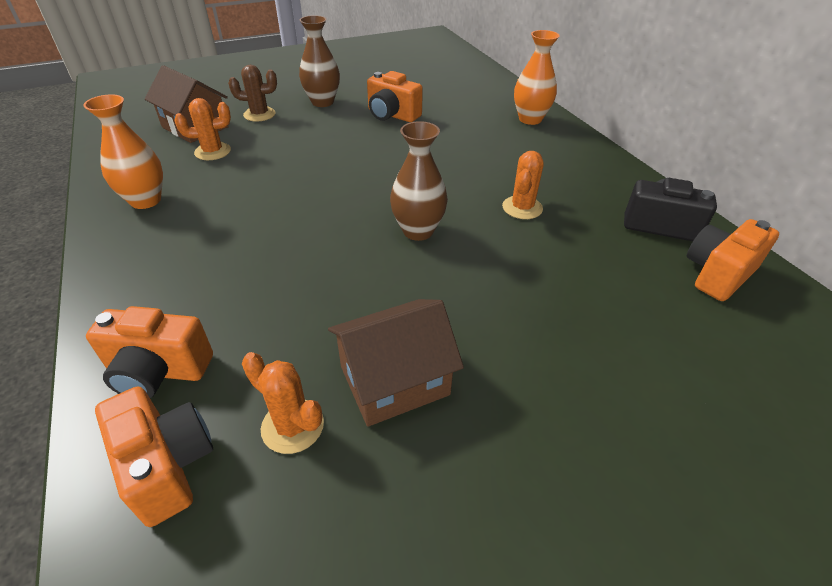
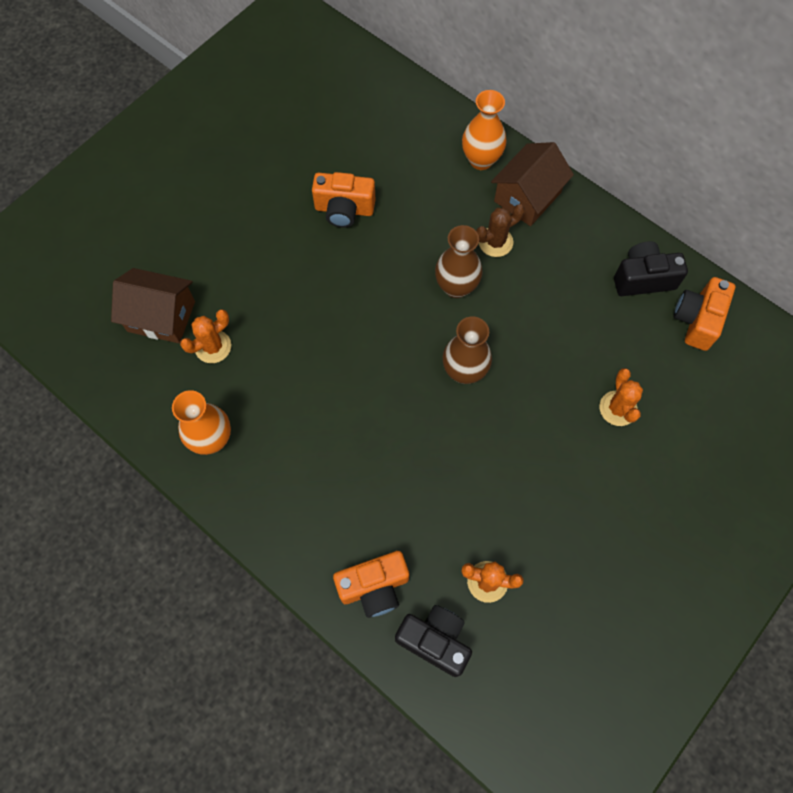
camera: 25 degrees left, 25 degrees up
orange camera [95,387,213,527] -> black camera [395,605,472,677]
brown cactus [228,65,277,122] -> brown cactus moved to [476,204,525,257]
brown vase [299,15,340,107] -> brown vase moved to [435,225,483,298]
brown house [328,299,464,427] -> brown house moved to [491,142,574,226]
orange cactus [502,151,544,219] -> orange cactus moved to [599,368,643,426]

